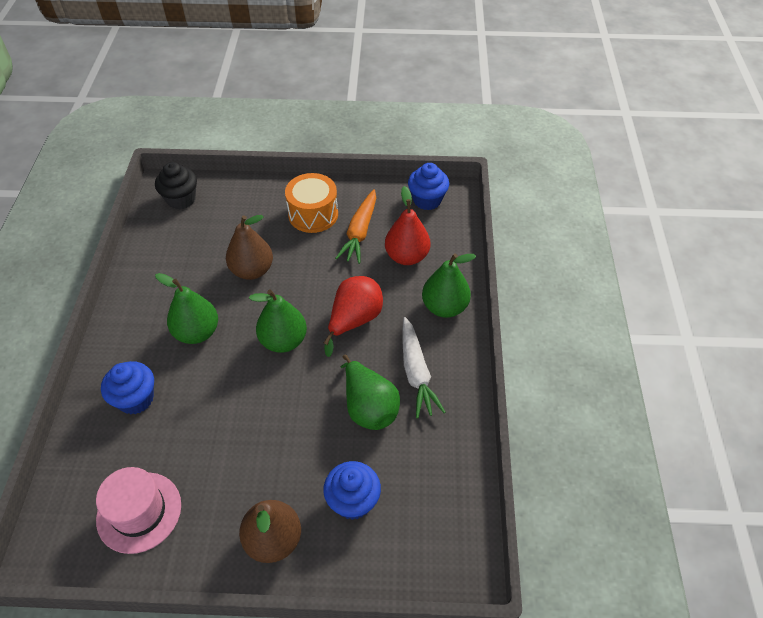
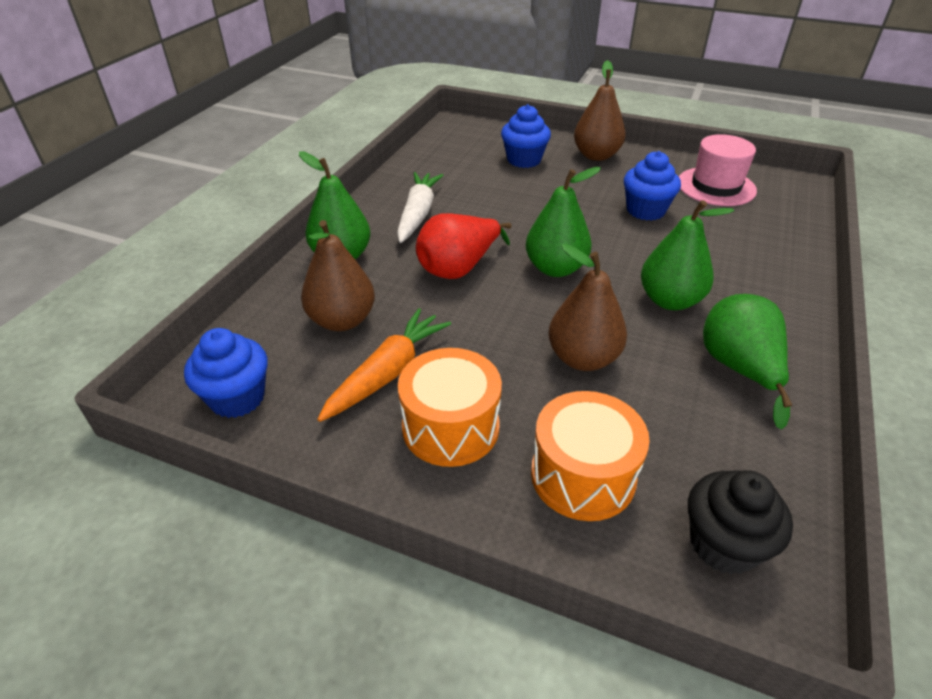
camera: 160 degrees left, 10 degrees down
blue cupcake [101,361,154,414] -> blue cupcake moved to [624,151,681,221]
green pear [341,354,400,430] -> green pear moved to [703,294,792,430]
red pear [385,186,430,265] -> brown pear [301,220,375,331]
none -> orange drum [531,391,650,521]

